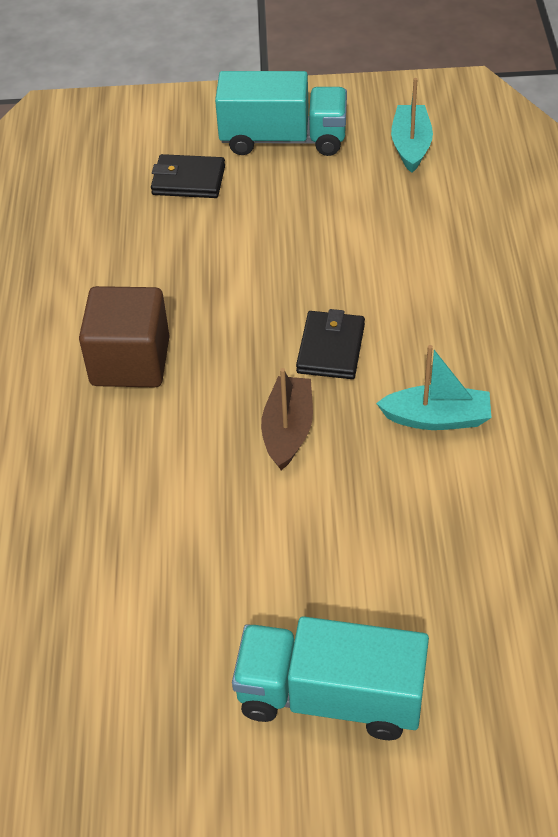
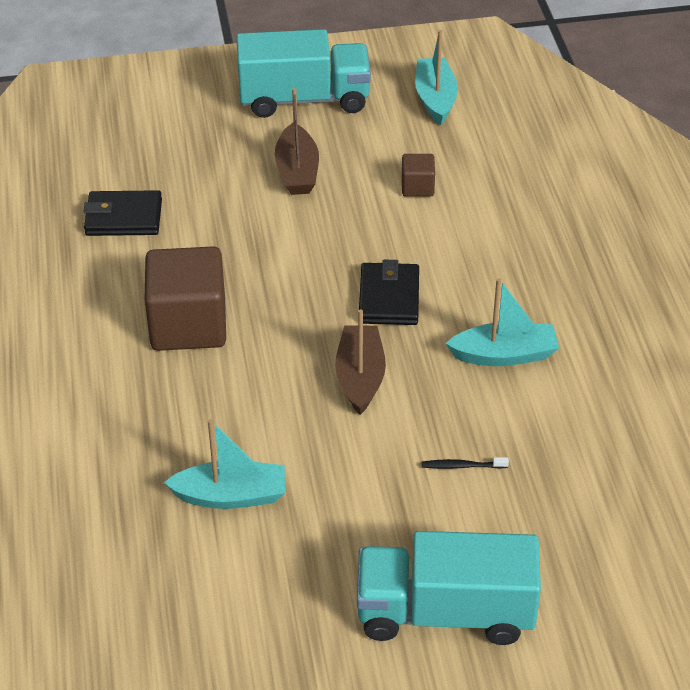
camera: 10 degrees left, 5 degrees down
black wallet [151,154,225,198] -> black wallet moved to [83,190,162,236]
none -> turquoise boat [164,419,285,509]
none -> brown boat [275,88,319,195]
none -> brown cube [402,154,435,197]
none -> black toothbrush [422,457,509,469]

